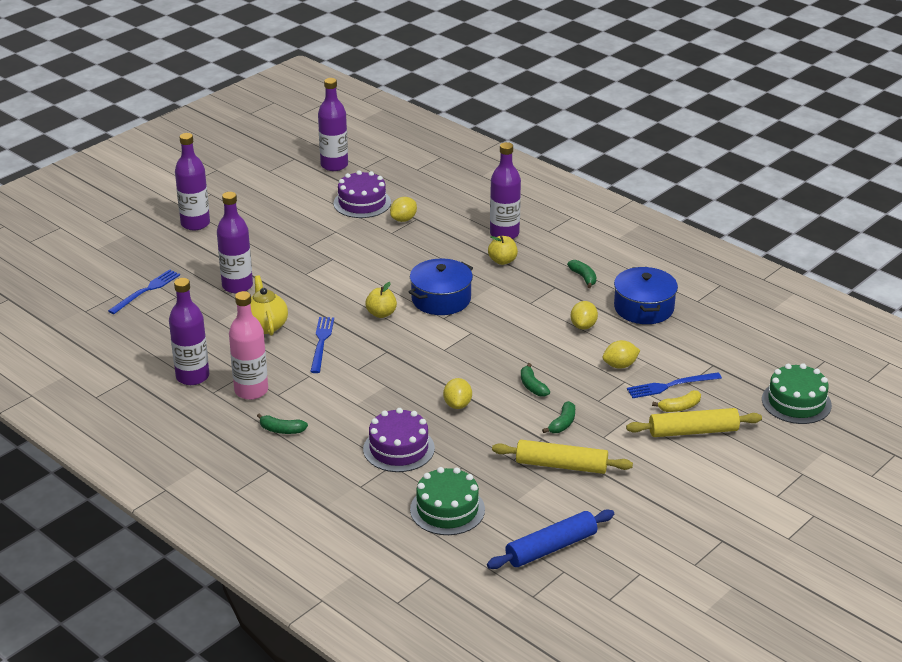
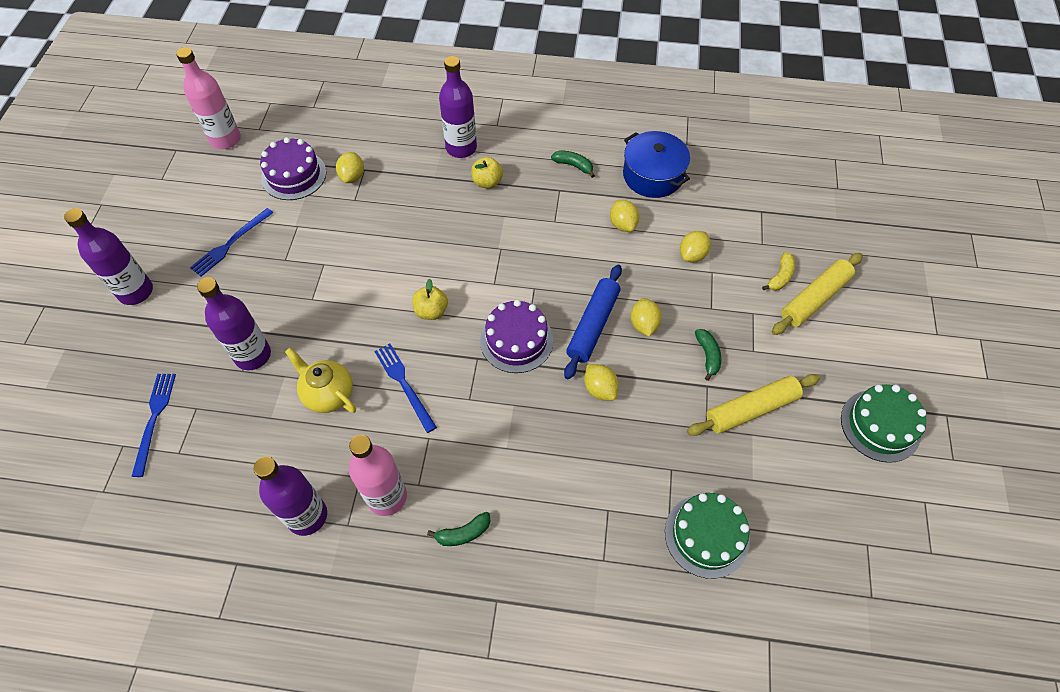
camera: 35 degrees left, 25 degrees up
purple bottle [318,78,348,171] -> pink bottle [176,47,241,149]
purple cake [363,408,435,472] -> purple cake moved to [480,300,553,373]
blue pot [409,258,473,315] -> none
blue rolling pin [487,510,614,569] -> blue rolling pin moved to [564,265,622,379]
green banana [521,363,550,397] -> yellow lemon [630,298,662,336]
blue fork [627,372,722,398] -> blue fork moved to [190,208,273,277]
green cake [762,363,832,424] -> green cake moved to [841,384,926,463]

